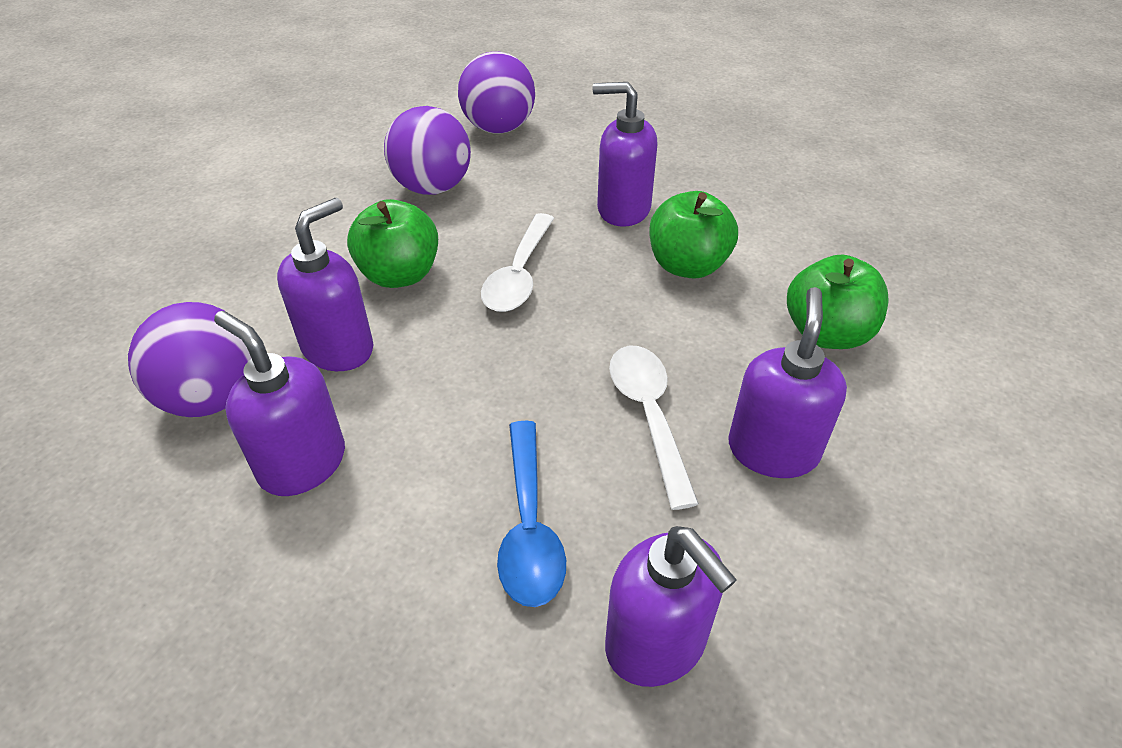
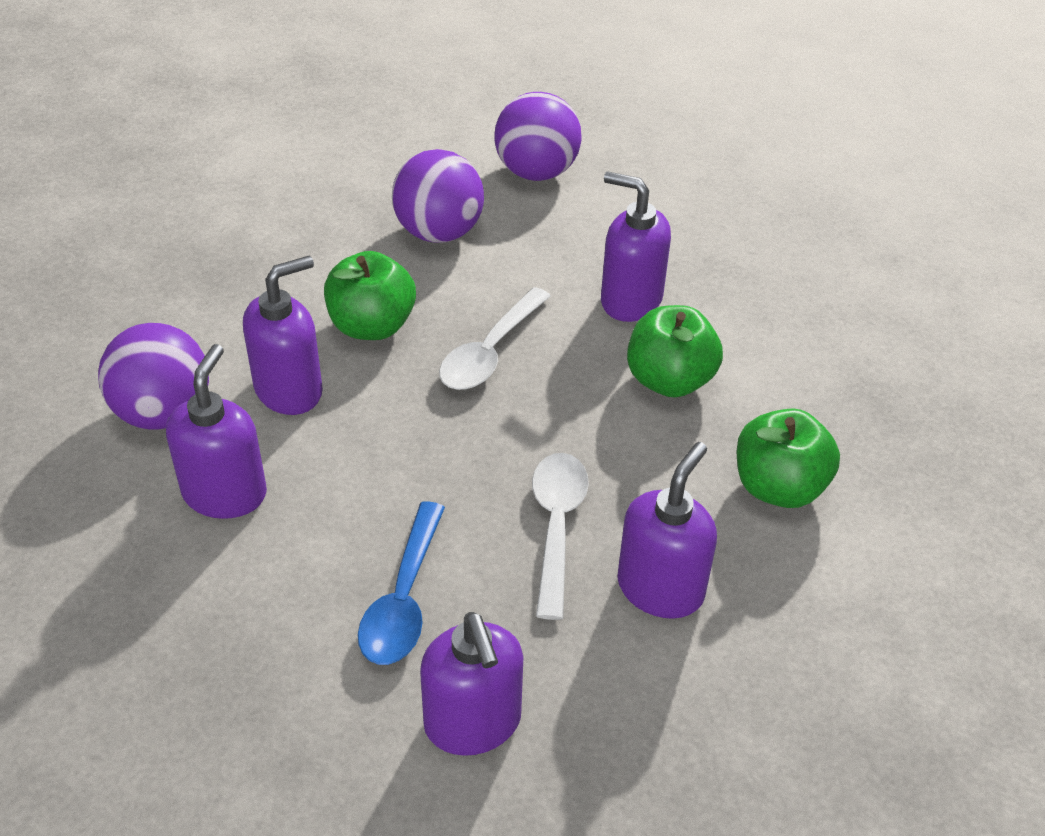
camera: 15 degrees right, 0 degrees up
purple soap dispenser [214,311,345,496] -> purple soap dispenser turned 45 degrees clockwise [166,344,267,519]

